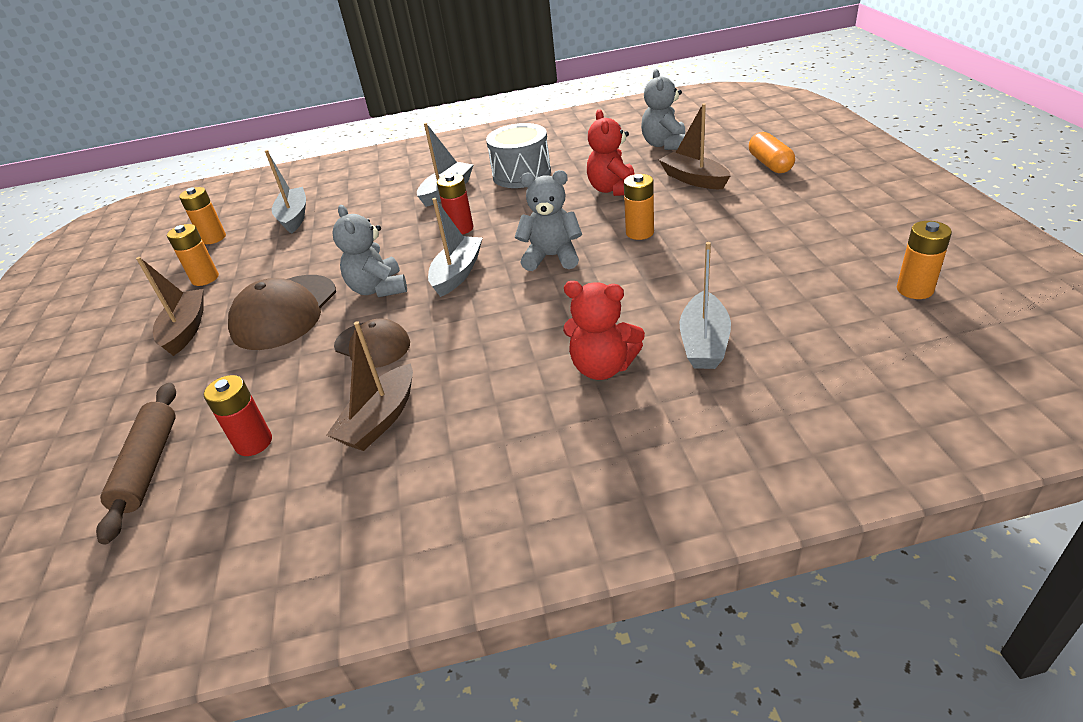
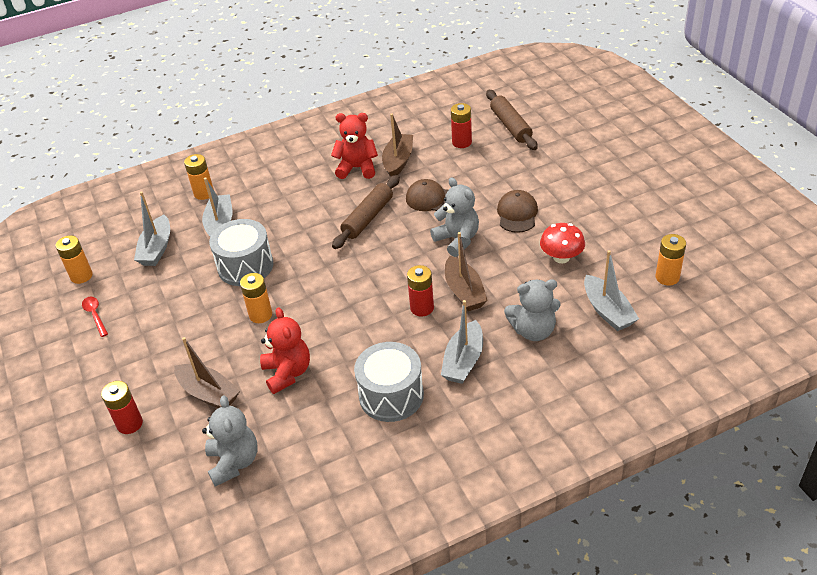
camera: 165 degrees right, 5 degrees up
brown boat [136,257,204,356] -> brown boat moved to [445,232,488,311]
orange battery [167,224,219,286] -> orange battery moved to [184,154,214,200]
brown cap [228,275,336,350] -> brown cap [497,190,538,233], size x0.63
grey boat [428,198,482,297] -> grey boat moved to [134,192,170,266]
grey teddy bear [515,170,582,271] -> grey teddy bear moved to [504,279,561,341]
red teddy bear [563,281,645,380] -> red teddy bear moved to [331,113,378,179]
orange capsule [749,132,795,173] -> red battery [101,381,143,434]
none -> red spoon [82,297,108,337]
none -> grey drum [209,219,274,286]
none -> brown rolling pin [332,175,400,249]
none -> red mushroom [540,223,585,263]

